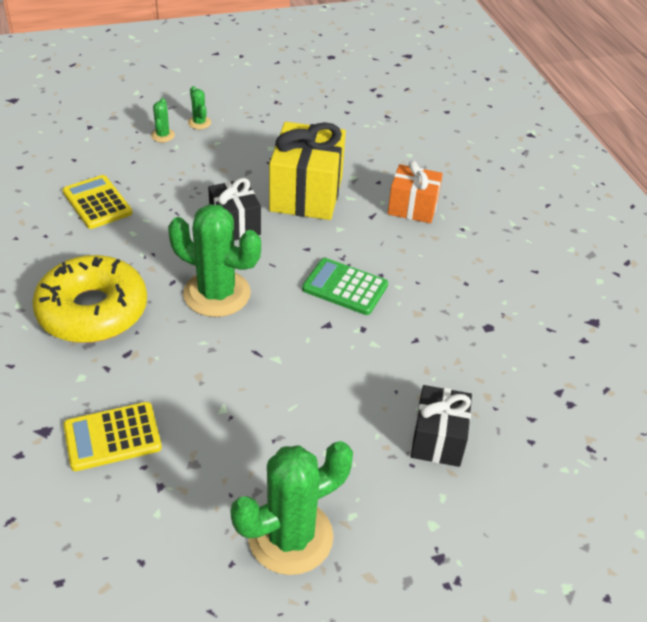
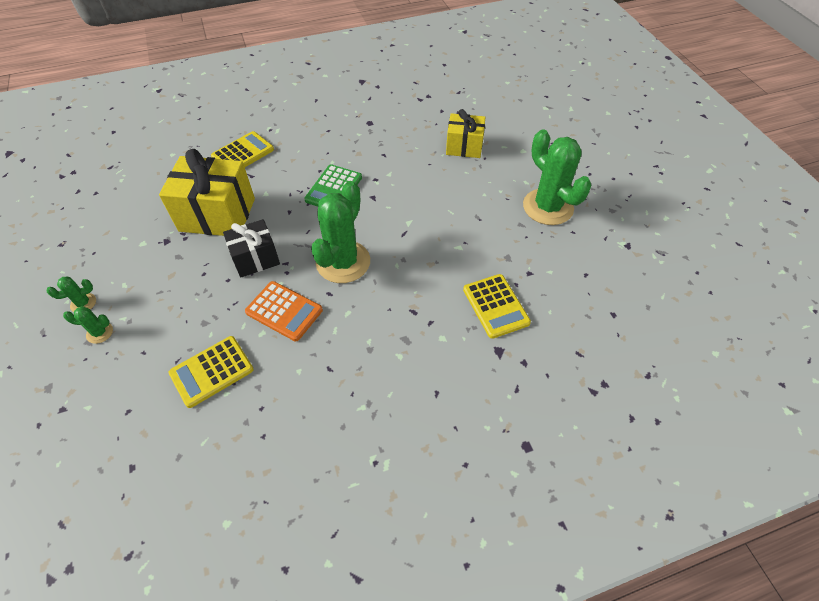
camera: 90 degrees left, 10 degrees up
yellow donut [32,255,147,343] -> none
orange gift [388,160,443,223] -> yellow calculator [211,131,274,167]
black gift [411,385,472,467] -> yellow gift [446,109,485,158]
none -> orange calculator [245,281,323,341]

